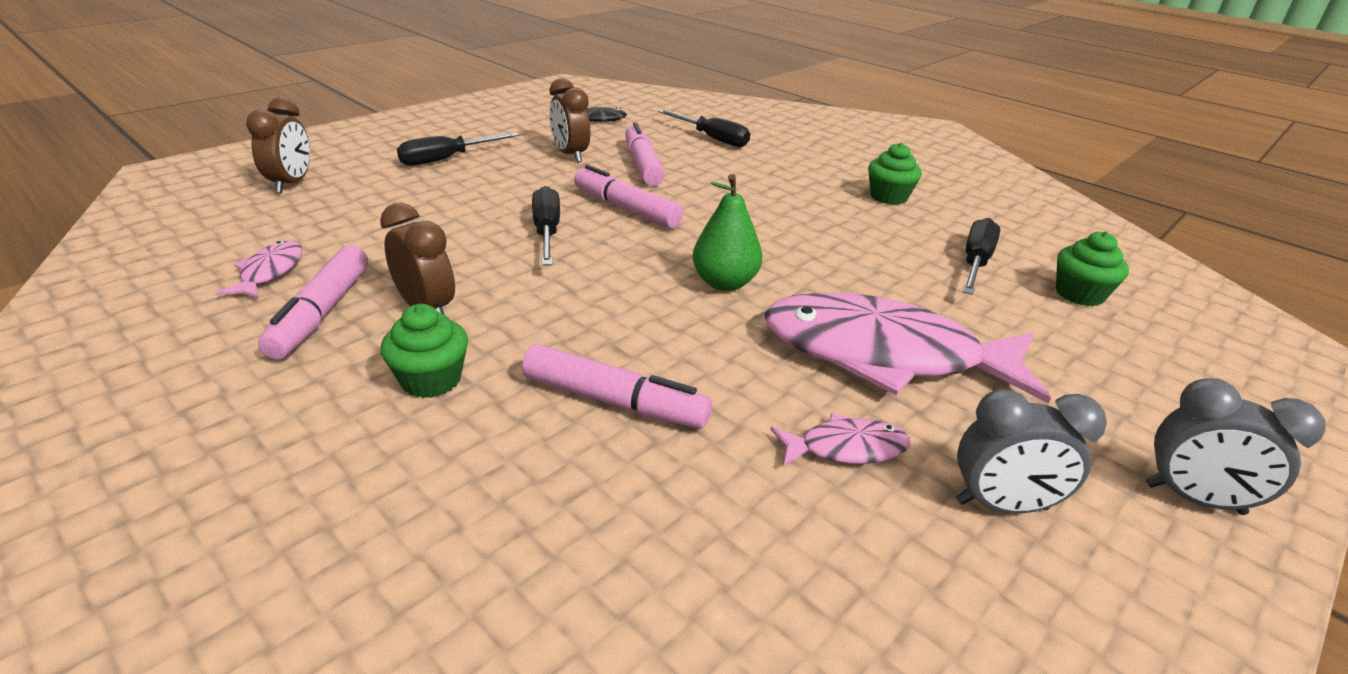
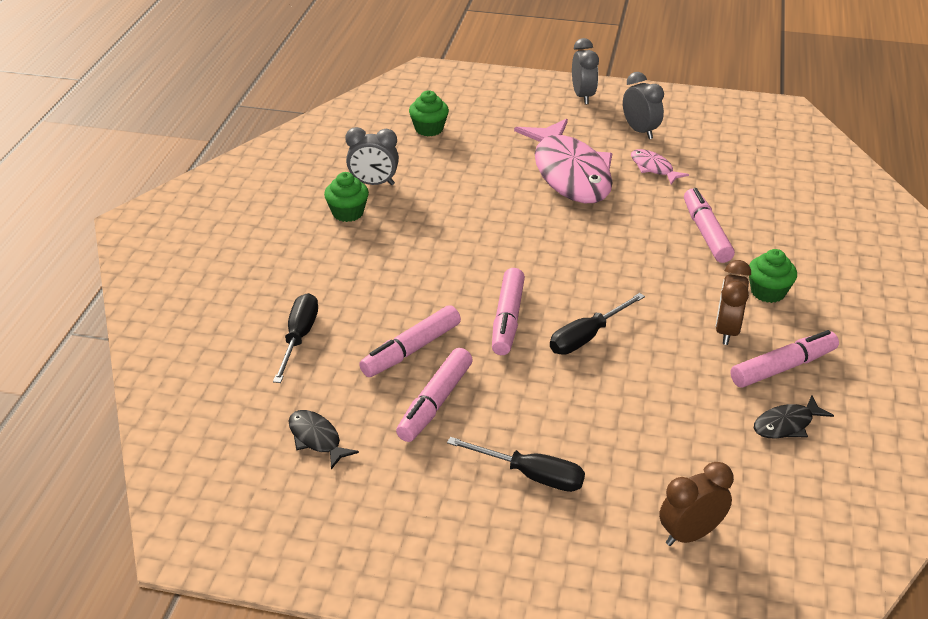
camera: 120 degrees left, 5 degrees up
pink fish [216,241,302,299] -> black fish [754,395,834,438]
brown clock [550,78,590,162] -> pink marker [396,348,473,442]
green pear [693,174,762,291] -> none
black screwdriver [963,218,1000,295] -> none
none -> grey clock [346,127,399,185]

